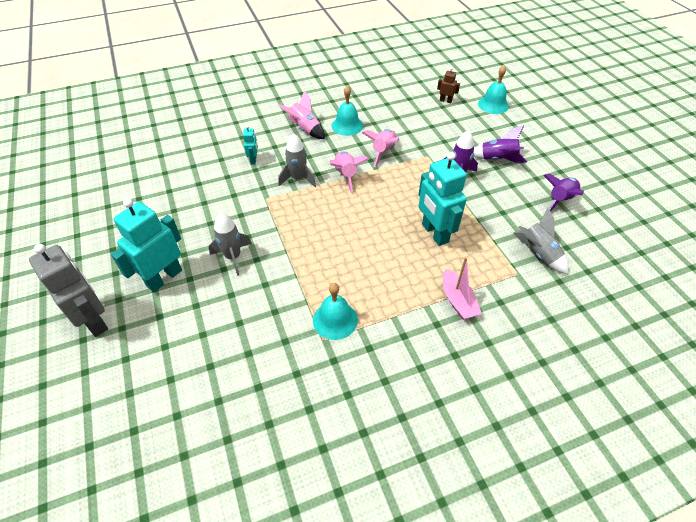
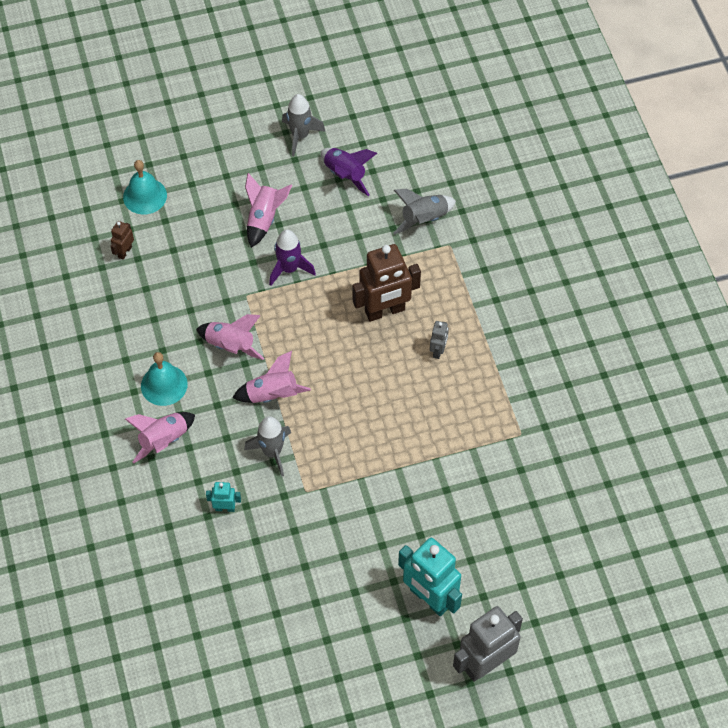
camera: 85 degrees left, 10 degrees up
grey rocket [209,212,252,276] -> grey rocket moved to [282,94,326,156]
turquoise bell [313,283,358,340] -> none
turquoise robot [418,152,467,246] -> brown robot [352,244,421,322]
pink boat [443,257,482,320] -> none
purple rocket [474,125,527,163] -> pink rocket [245,173,292,248]
none -> grey robot [430,321,449,359]

